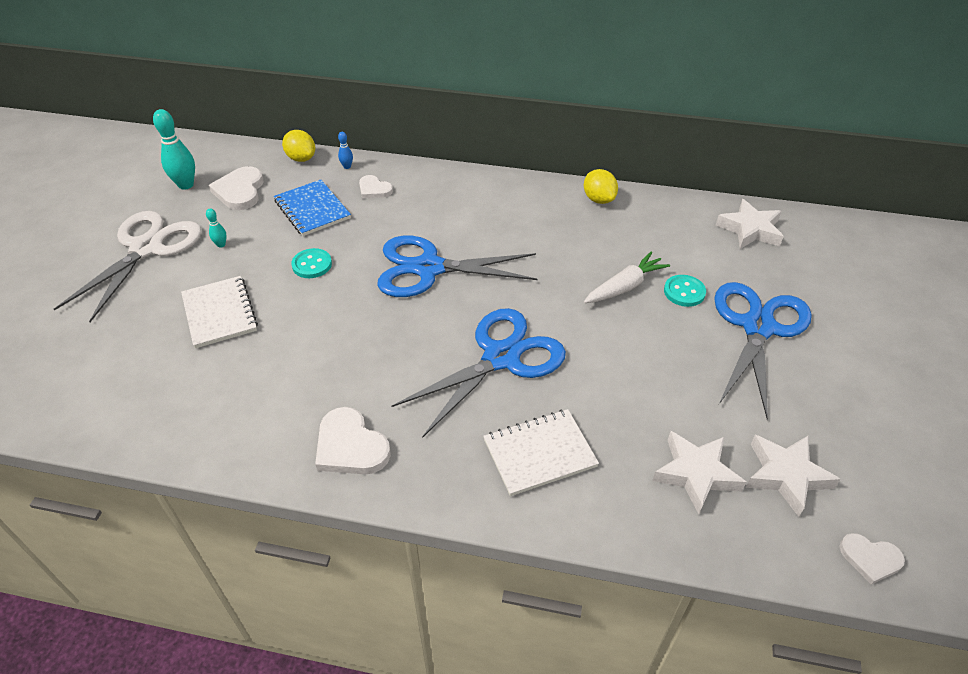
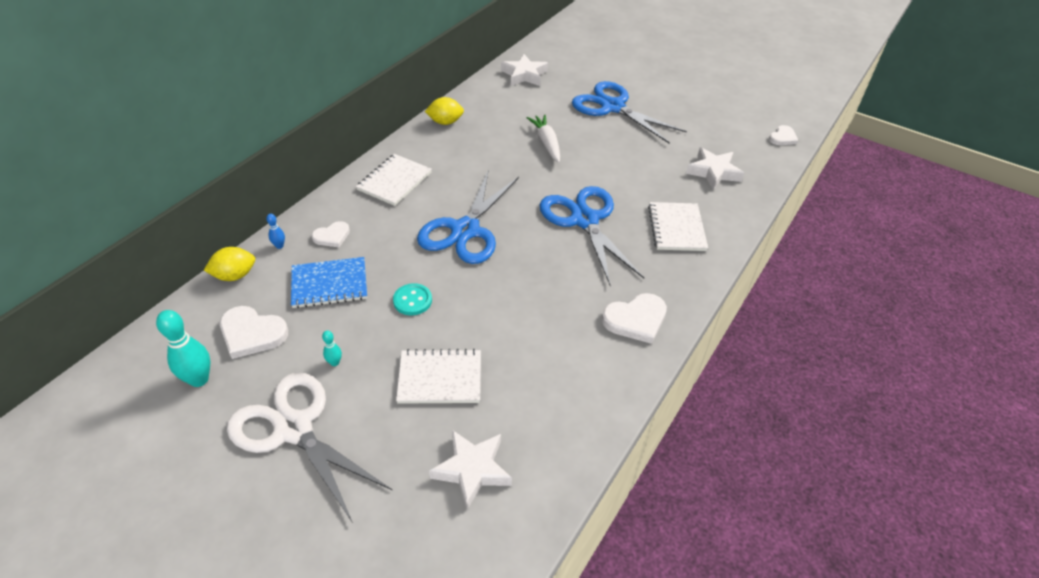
camera: 70 degrees left, 0 degrees up
turquoise button [664,275,706,307] -> none
white star [746,435,841,517] -> white star moved to [429,430,512,509]
none -> white notebook [356,154,432,206]

